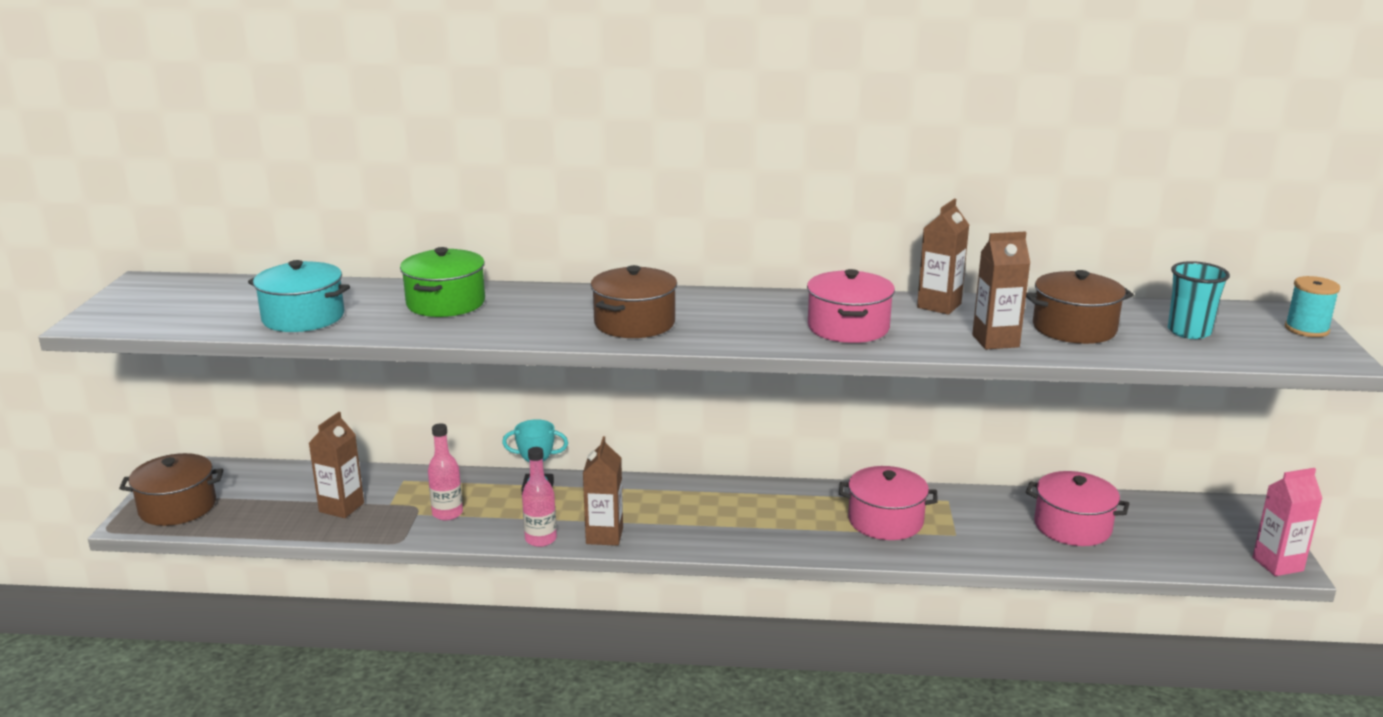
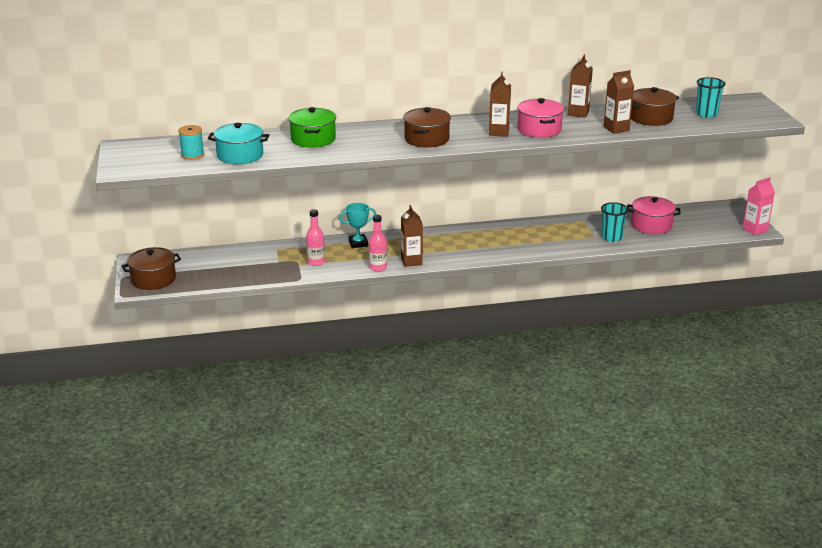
camera: 15 degrees left, 5 degrees up
brown carton [309,412,364,518] -> brown carton moved to [489,72,511,137]
pink pot [839,466,938,540] -> none
turquoise spool [1285,276,1340,337] -> turquoise spool moved to [178,125,204,160]
none -> turquoise cup [601,202,629,242]

